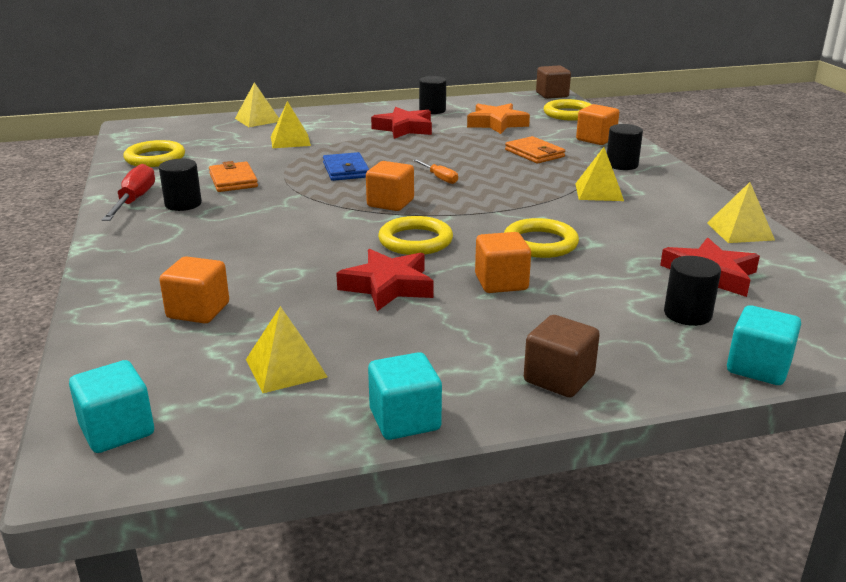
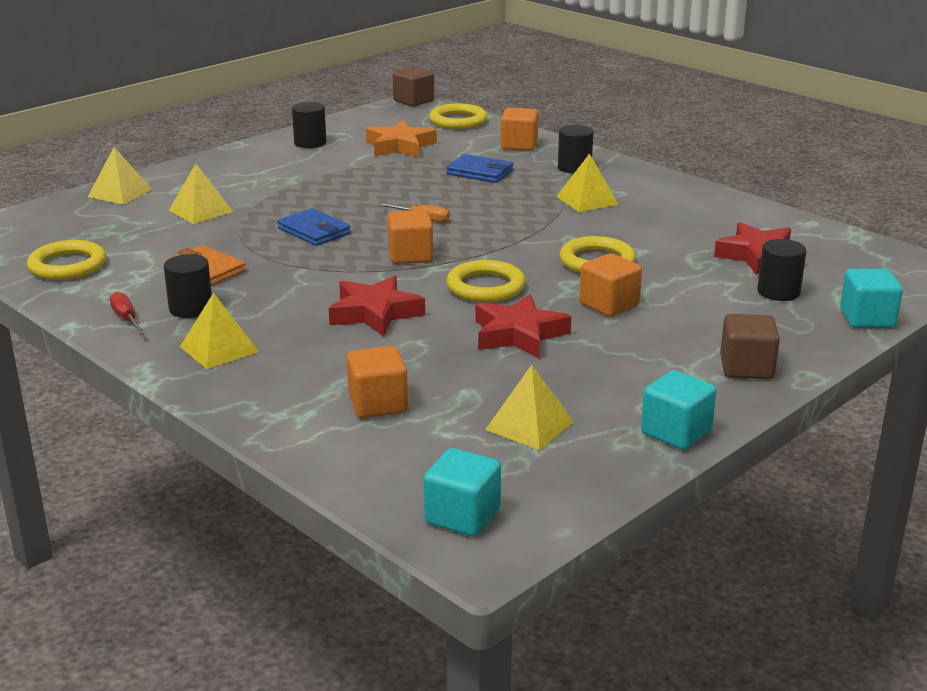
camera: 30 degrees left, 0 degrees up
red screwdriver [102,164,155,221] -> red screwdriver [109,292,145,334], size x0.58
red star [371,107,432,139] -> red star moved to [329,275,425,336]
orange wallet [505,136,565,164] -> blue wallet [446,154,513,183]
yellow pyramid [707,182,775,243] -> yellow pyramid moved to [180,293,259,369]

